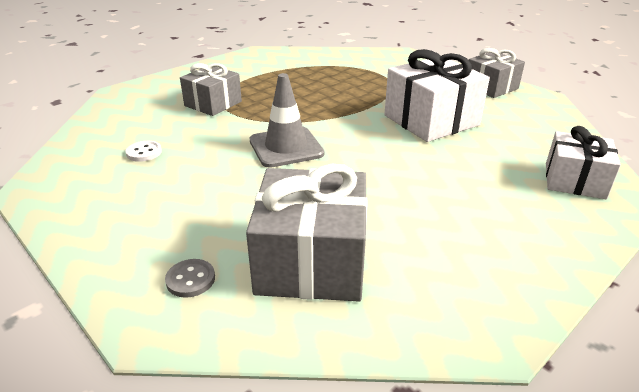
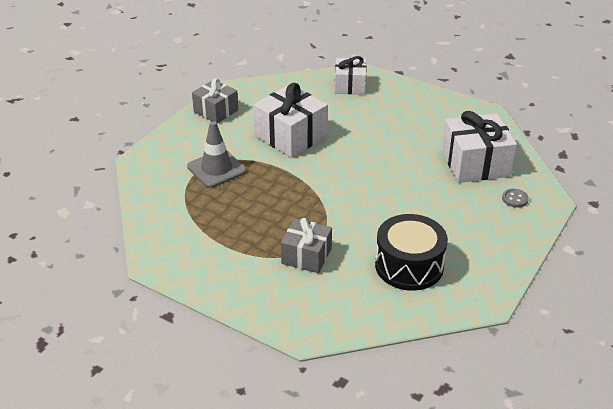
camera: 105 degrees left, 5 degrees up
white button [126,141,162,162] -> black drum [375,214,448,291]
grey gift [246,164,367,301] -> white gift [442,111,517,183]
grey traffic cone [250,73,324,168] -> grey traffic cone moved to [187,121,246,188]

